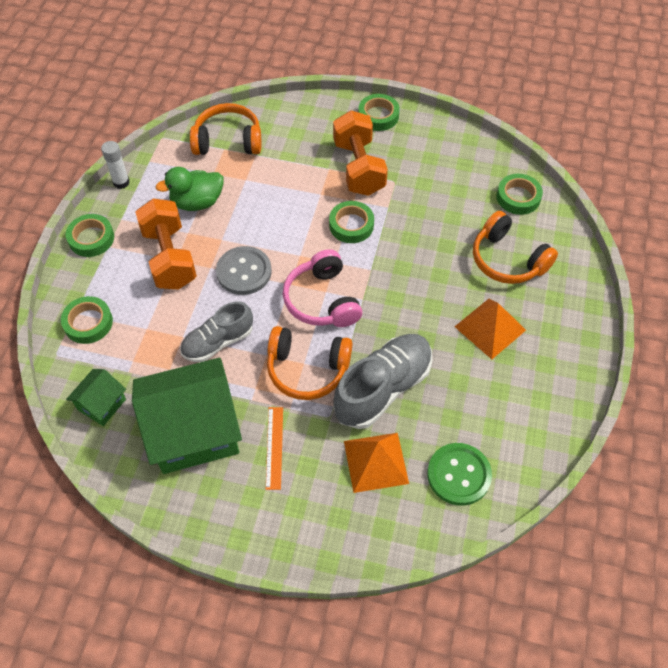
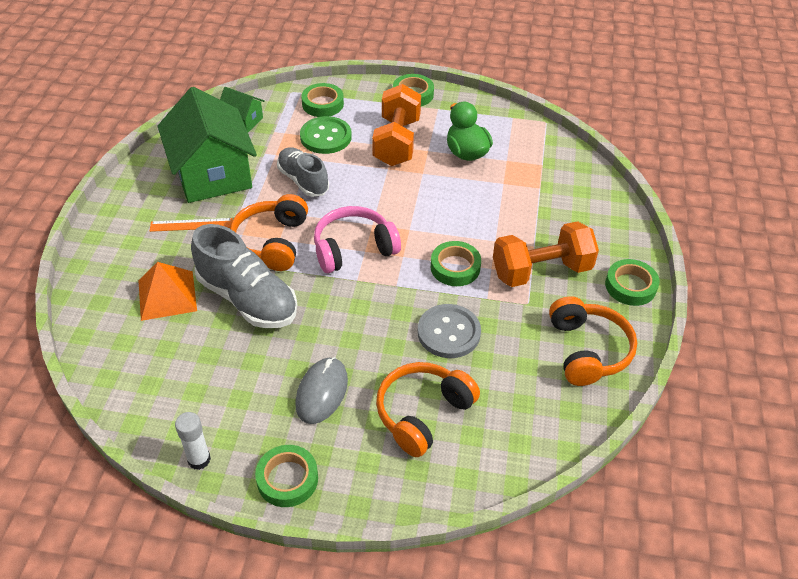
camera: 85 degrees right, 10 degrees down
white glue stick [101,141,130,189] -> white glue stick moved to [175,412,211,470]
orange dumbbell [136,198,197,290] -> orange dumbbell turned 60 degrees counterclockwise [372,84,421,166]
orange headphones [190,103,261,155] -> orange headphones moved to [549,296,637,386]
grey button [216,246,272,295] -> grey button moved to [418,304,481,358]
green button [427,443,492,506] -> green button moved to [300,116,352,154]
orange pyramid [454,299,526,359] -> grey mouse [295,357,348,424]
green tape [497,174,543,215] -> green tape moved to [255,445,318,507]

